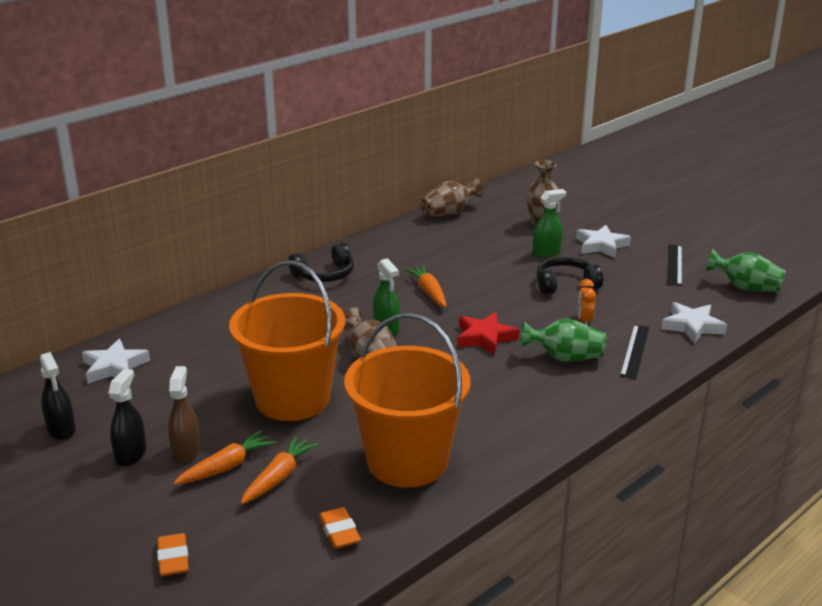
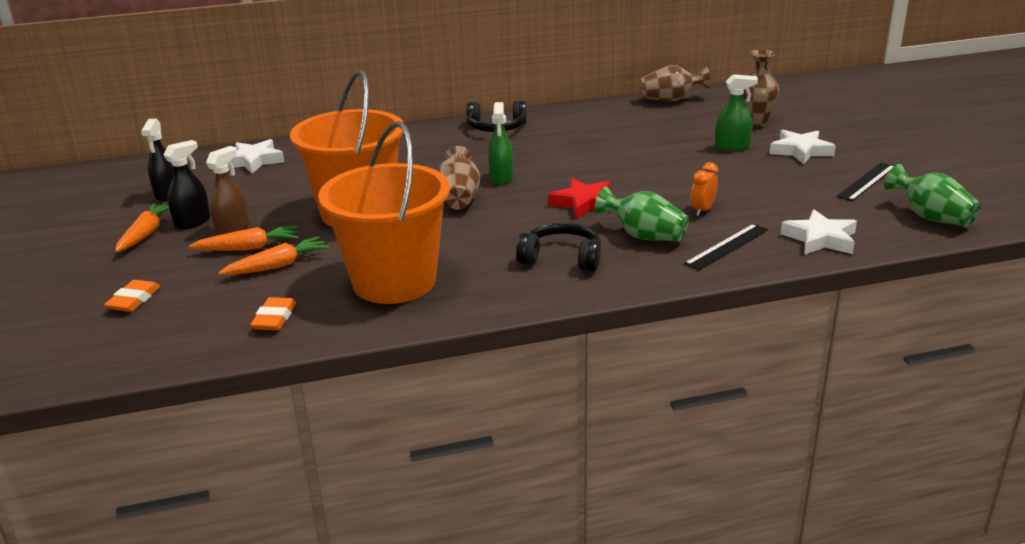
camera: 30 degrees right, 0 degrees up
orange carrot [404,265,447,308] -> orange carrot moved to [115,203,169,252]
black headphones [537,257,603,295] -> black headphones moved to [516,222,601,272]

